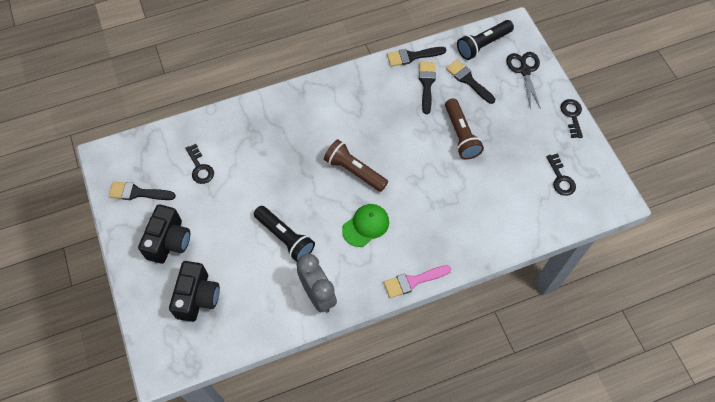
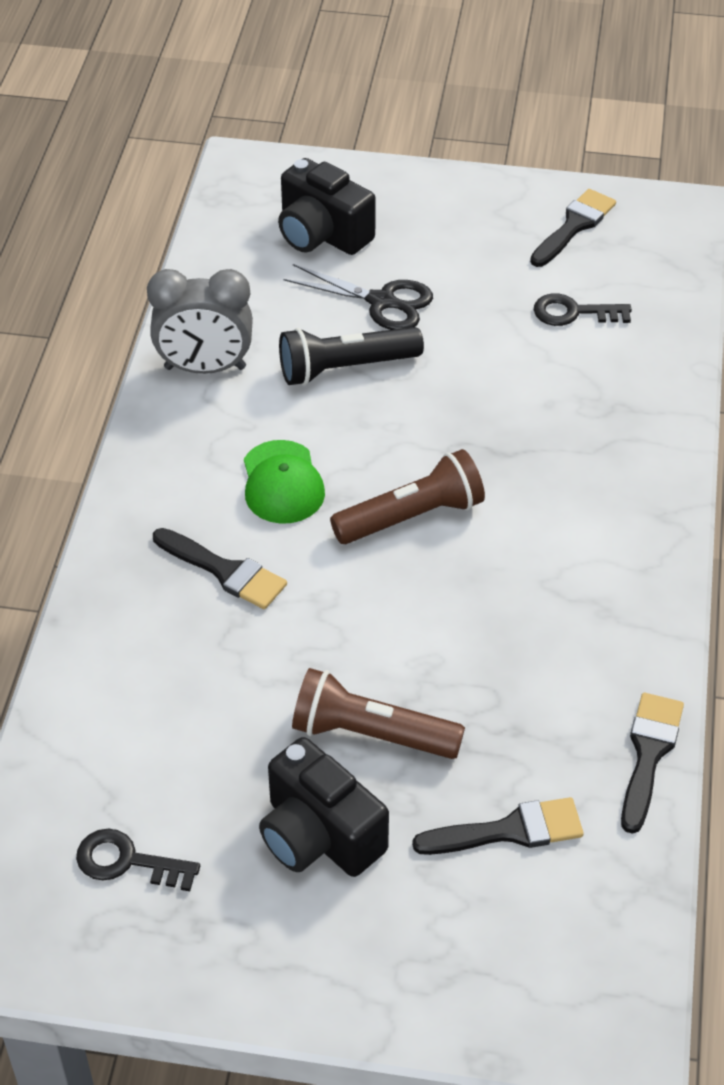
camera: 120 degrees right, 15 degrees down
black camera [138,204,190,264] -> black camera moved to [259,737,389,877]
pink brush [383,265,451,298] -> none
black brush [419,62,436,114] -> black brush moved to [153,528,287,609]
black flashlight [457,20,514,60] -> none
black scissors [506,52,541,110] -> black scissors moved to [283,264,433,330]
black key [561,99,583,138] -> none

